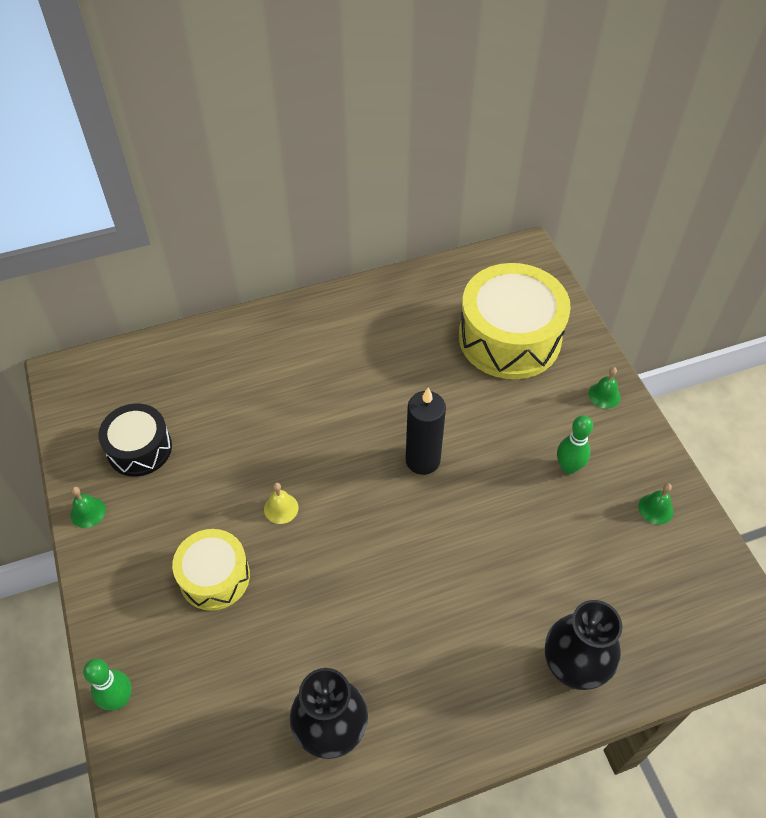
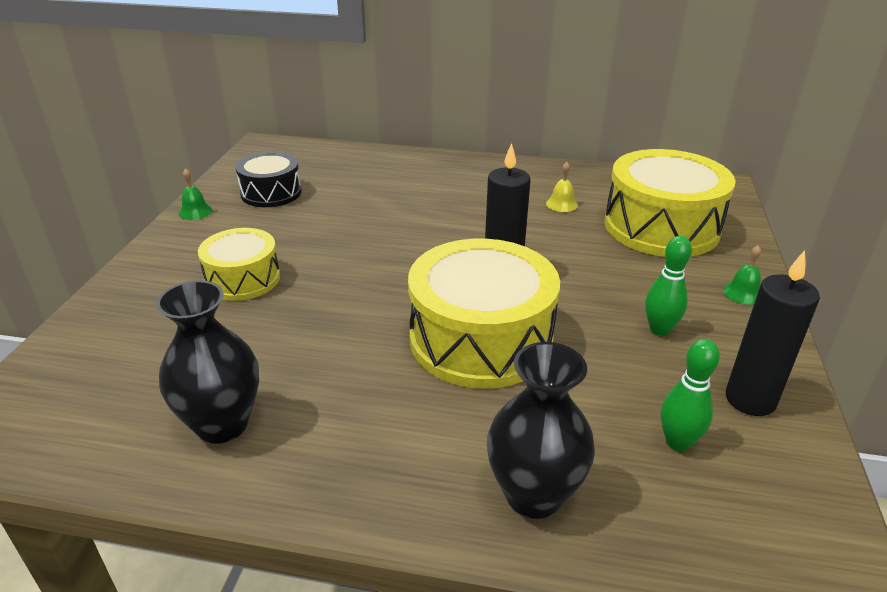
camera: 30 degrees right, 20 degrees down
green bowling pin [83,659,132,711] -> green bowling pin moved to [661,339,720,451]
yellow bell [264,483,299,524] -> yellow bell moved to [546,162,578,212]
green bell [638,483,673,525] -> black candle [726,250,820,416]
none -> yellow drum [408,239,560,389]

